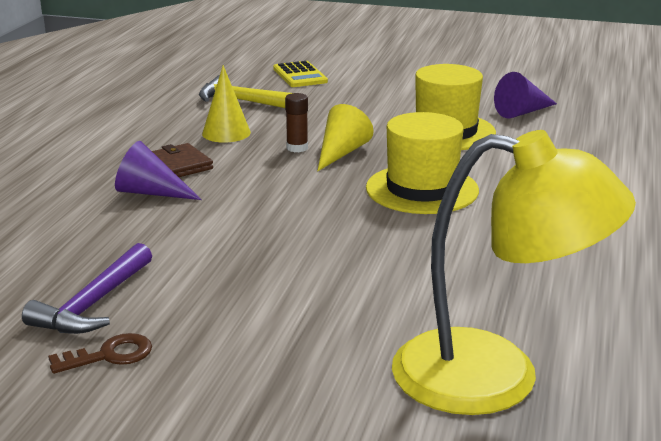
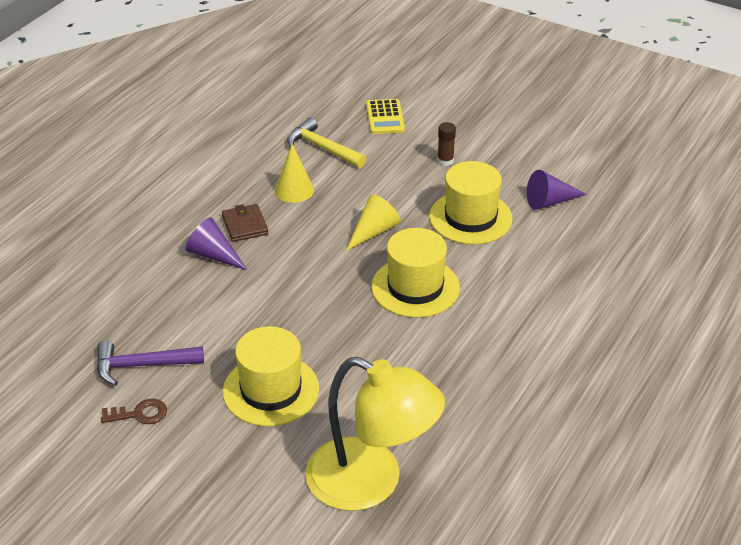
camera: 15 degrees right, 15 degrees up
purple hammer [22,243,152,334] -> purple hammer turned 45 degrees clockwise [97,341,204,386]
brown glue stick [285,93,308,152] -> brown glue stick moved to [437,122,456,166]
none -> yellow hat [223,326,319,426]

